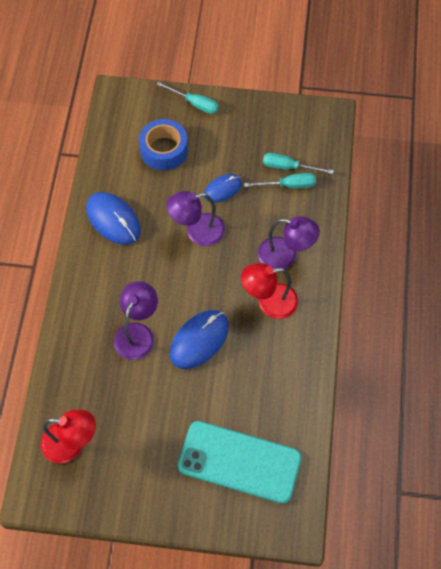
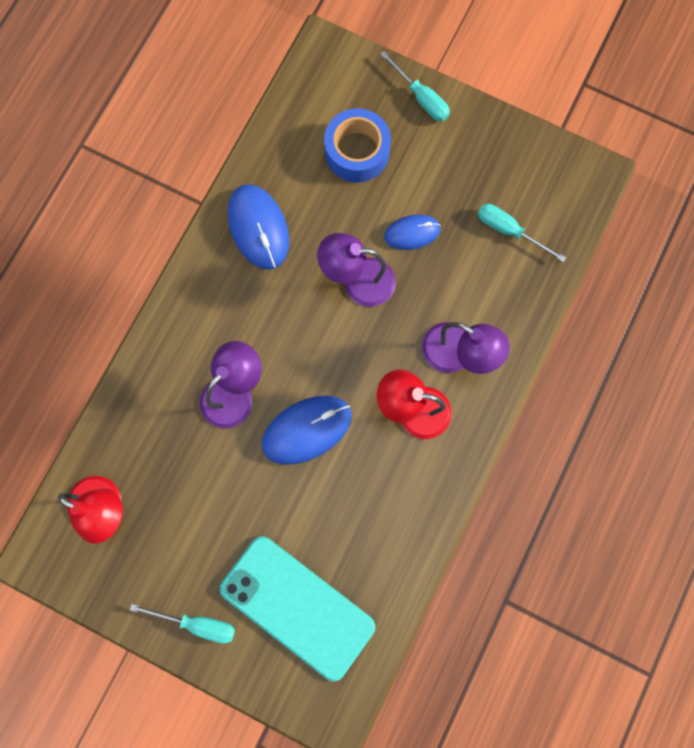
camera: 20 degrees right, 15 degrees up
turquoise screwdriver [244,173,316,188] -> turquoise screwdriver moved to [130,604,235,644]

